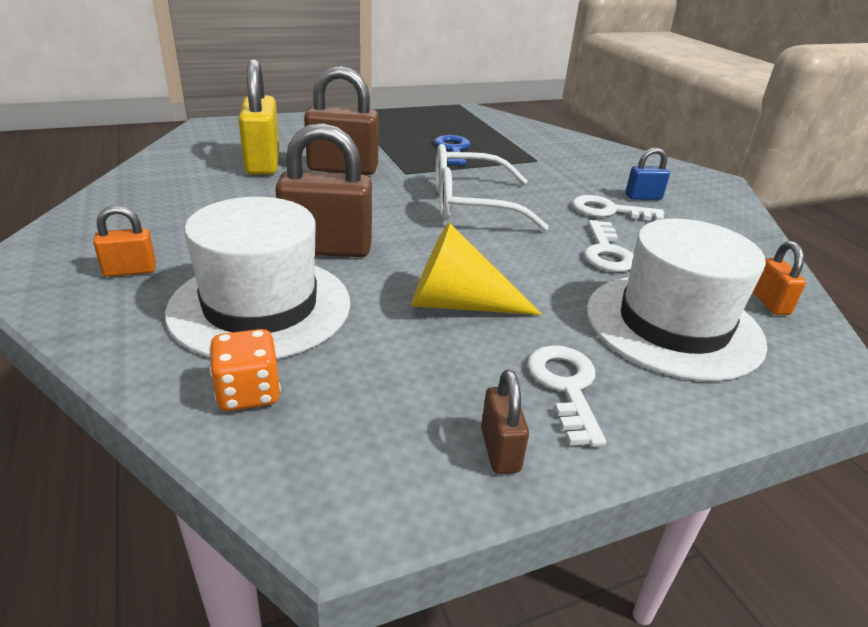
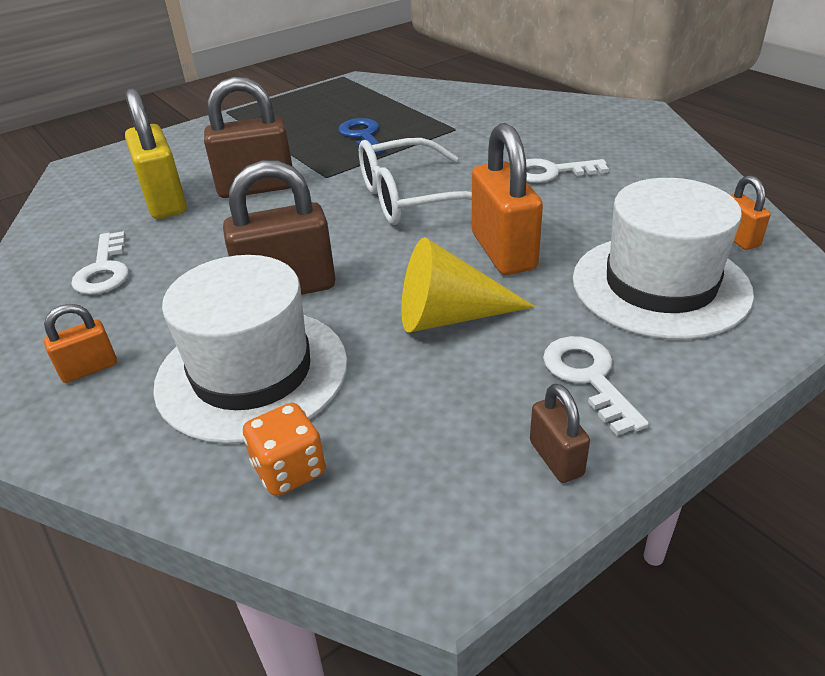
camera: 10 degrees left, 5 degrees up
white key [584,220,634,272] -> white key moved to [71,231,129,295]
blue padlock [626,147,670,200] -> none
none -> orange padlock [472,123,543,275]

